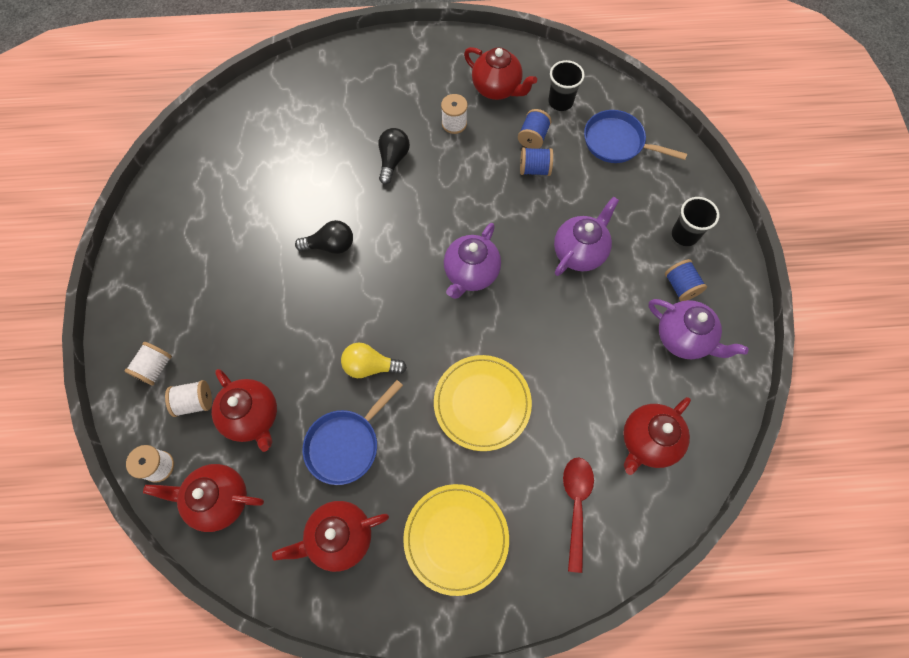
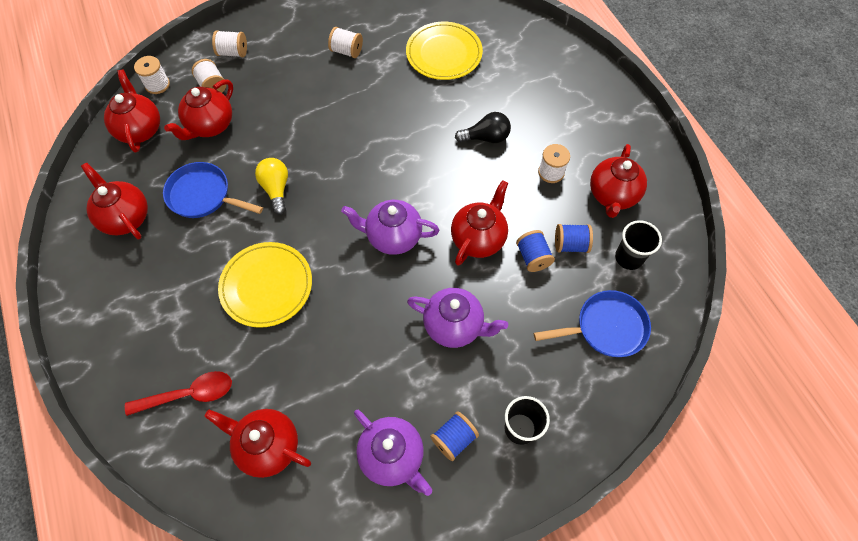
camera: 70 degrees right, 5 degrees down
black light bulb [295,220,353,254] -> none
yellow plate [403,484,509,596] -> yellow plate moved to [406,22,483,80]
blue pan [584,110,687,163] -> blue pan turned 75 degrees clockwise [534,290,651,357]
purple teapot [649,299,749,359] -> purple teapot turned 60 degrees counterclockwise [354,410,432,496]
none -> white spool [328,27,363,58]
none -> red teapot [451,180,508,266]

